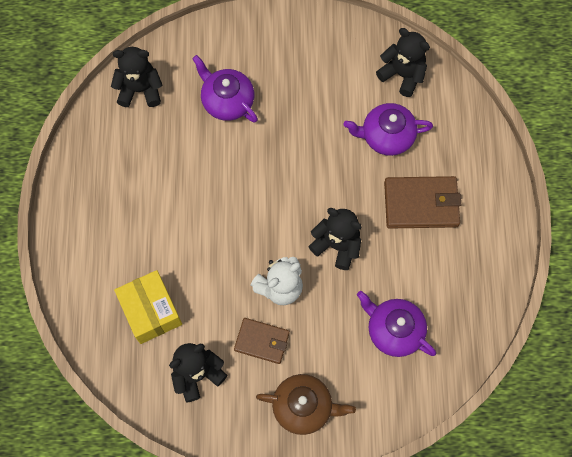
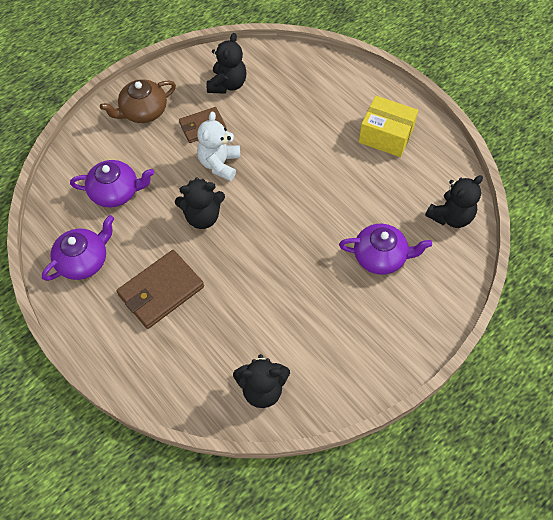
camera: 140 degrees right, 10 degrees down
yellow box [114,270,182,344] -> yellow box moved to [359,96,418,157]
purple teapot [344,103,433,156] -> purple teapot moved to [42,215,114,281]

